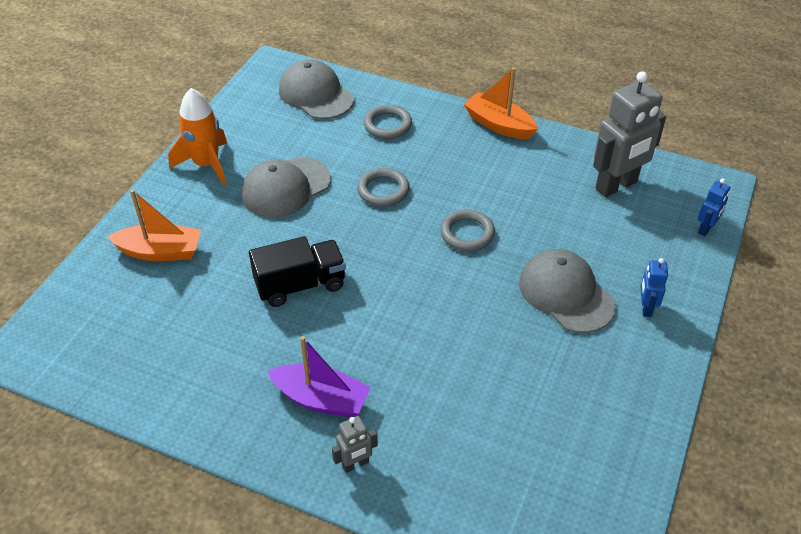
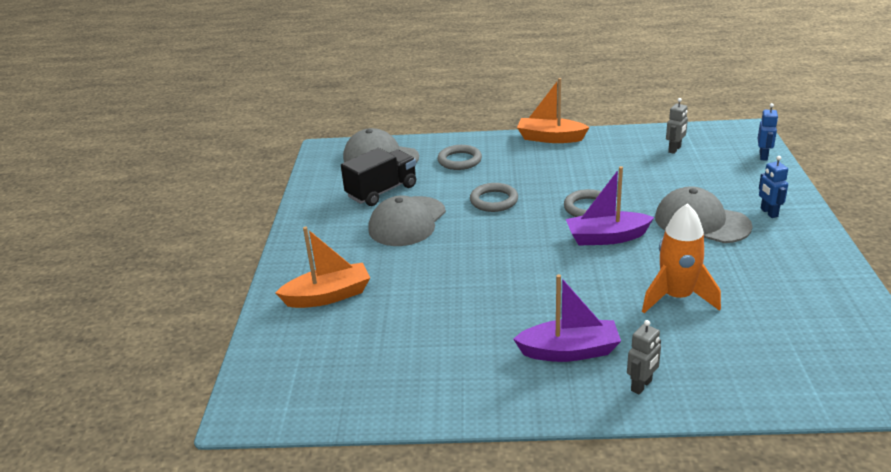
camera: 20 degrees left, 15 degrees down
orange rocket [168,88,227,186] -> orange rocket moved to [642,203,721,313]
black truck [249,236,346,307] -> black truck moved to [341,148,416,206]
grey robot [593,71,666,197] -> grey robot [666,98,688,154], size x0.47
none -> purple boat [566,166,654,246]

